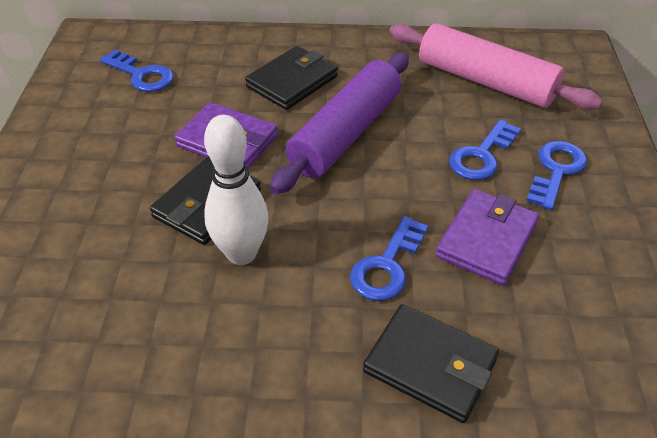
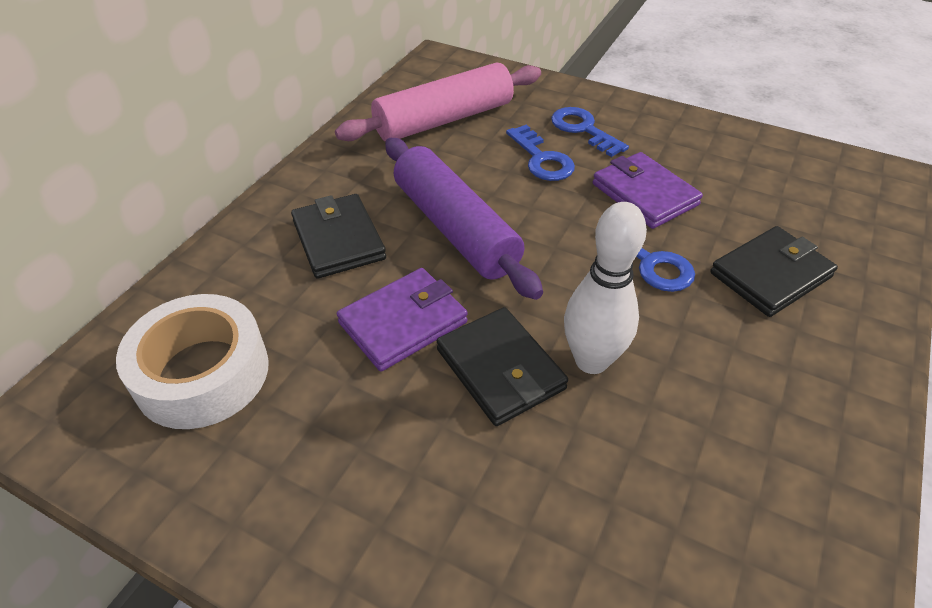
camera: 65 degrees left, 0 degrees up
blue key [100,49,174,92] -> white tape [116,294,269,429]

